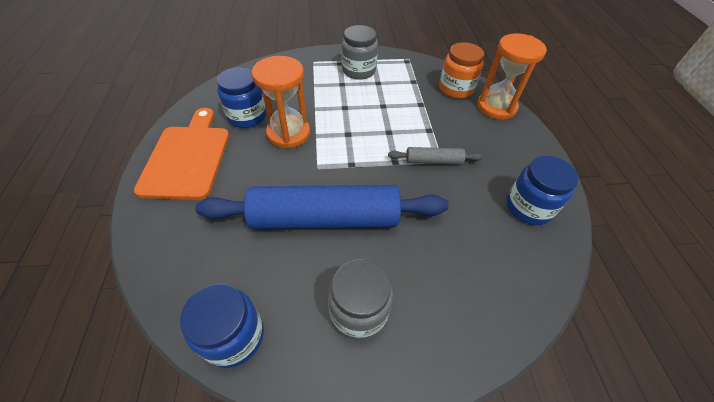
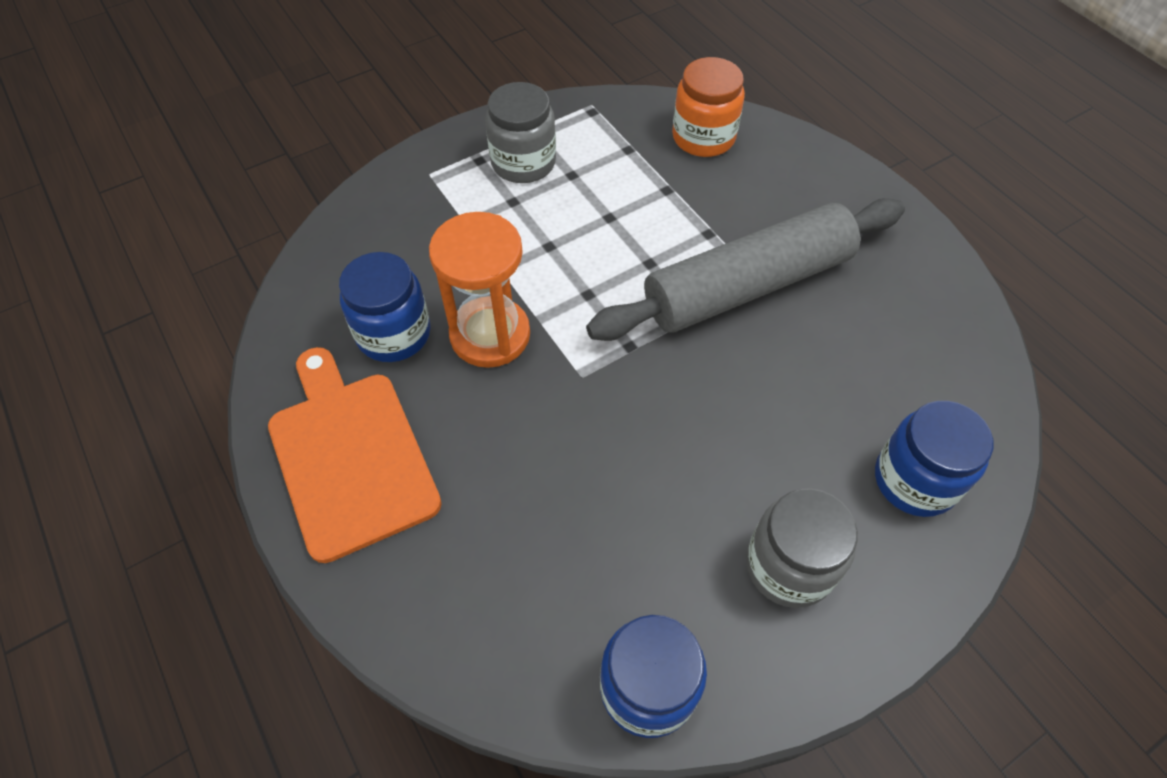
camera: 25 degrees left, 5 degrees up
blue rolling pin [195,185,449,229] -> none
grey rolling pin [388,147,483,165] -> grey rolling pin [586,198,905,341], size x2.24
orange hourglass [477,33,547,120] -> none
blue jar [507,156,579,225] -> blue jar moved to [875,401,993,517]

